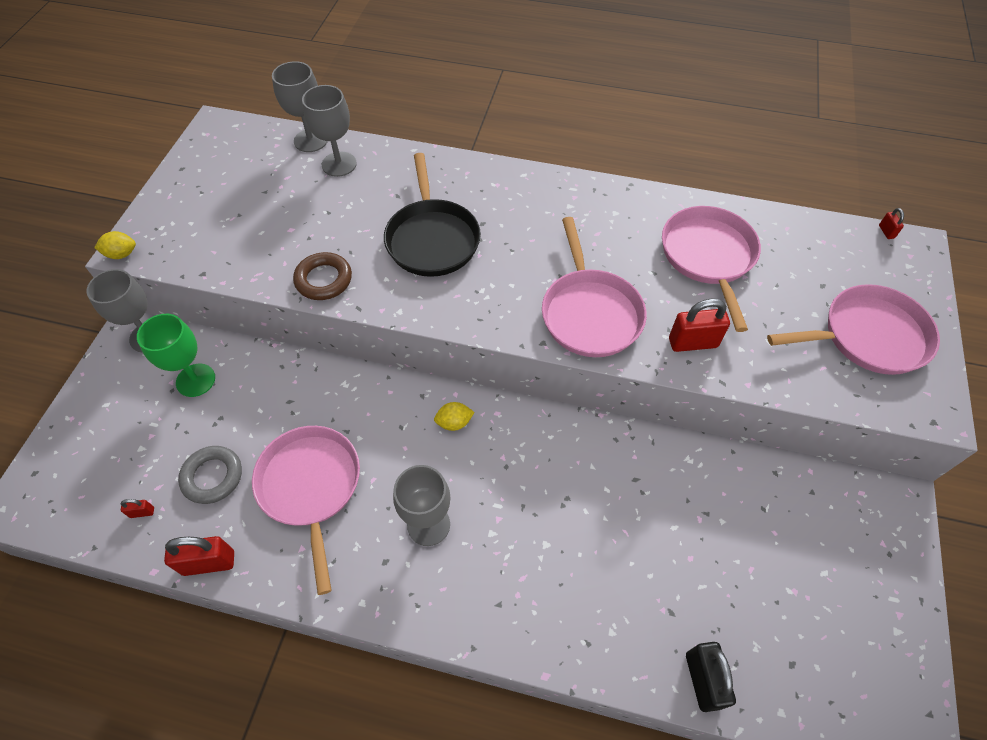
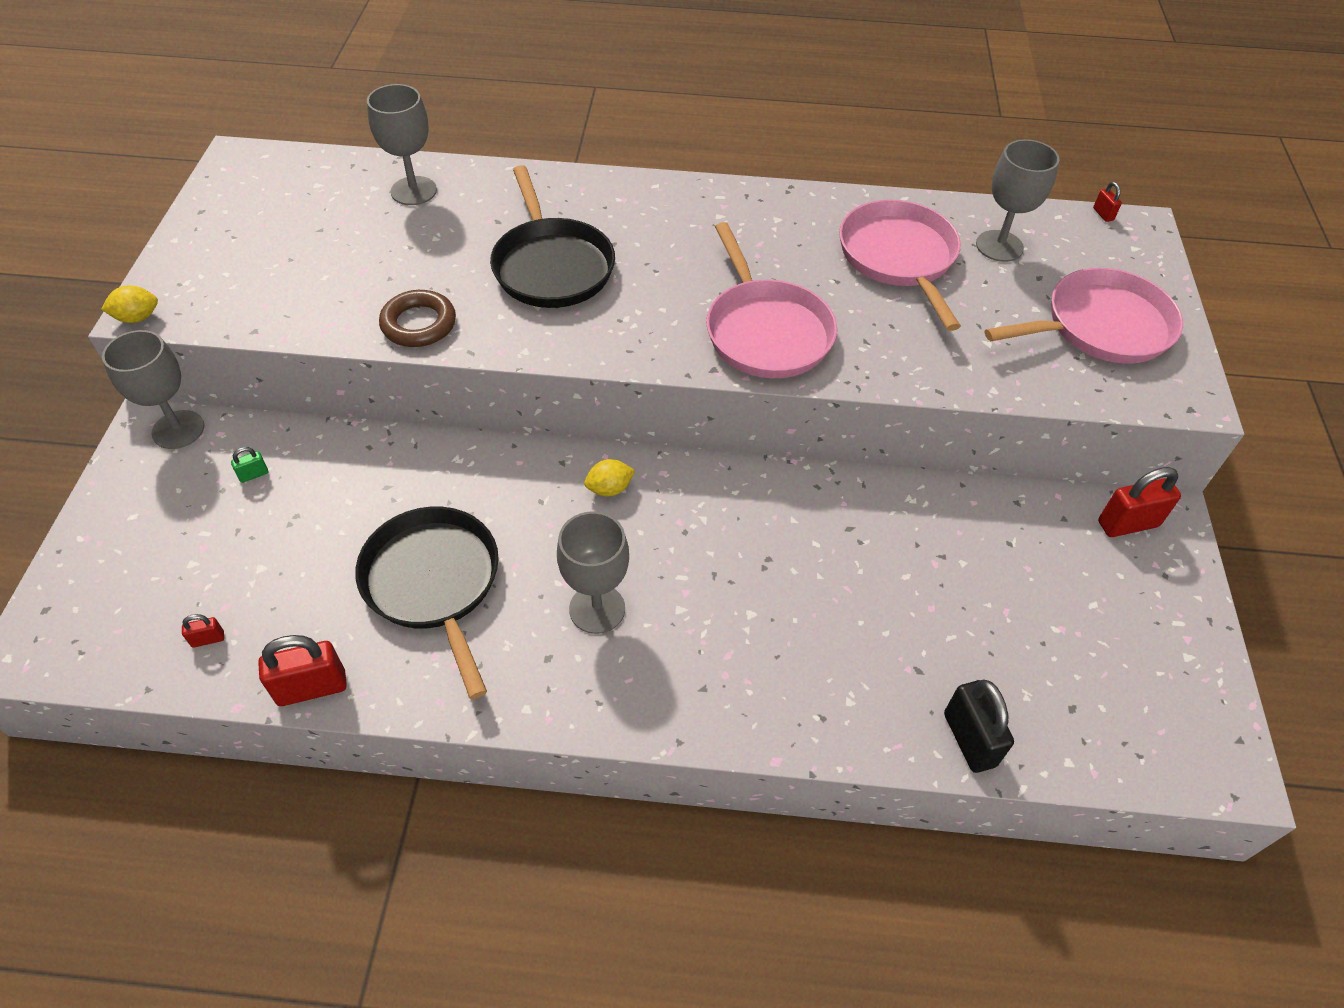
camera: 10 degrees left, 5 degrees down
green goblet [137,314,215,397] -> green padlock [231,447,268,483]
grey ring [178,446,242,504] -> none
pink pan [252,426,360,595] -> black pan [355,507,499,699]
grey goblet [272,61,328,152] -> grey goblet moved to [976,139,1060,262]
red padlock [669,299,730,352] -> red padlock moved to [1098,467,1181,537]

